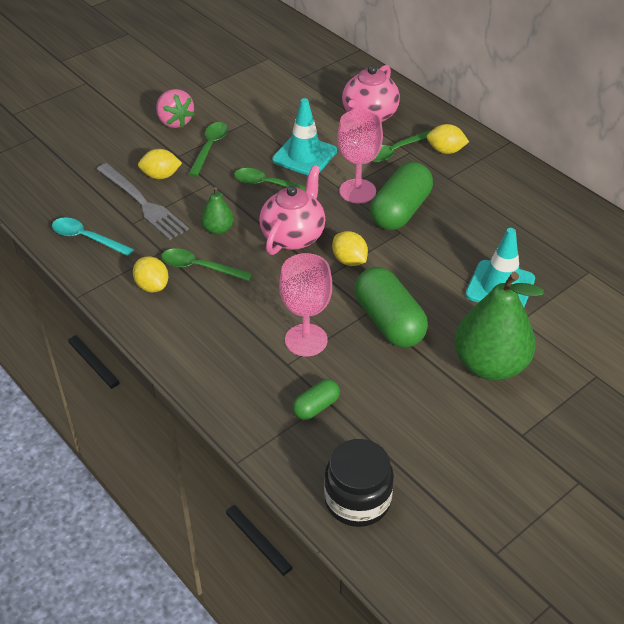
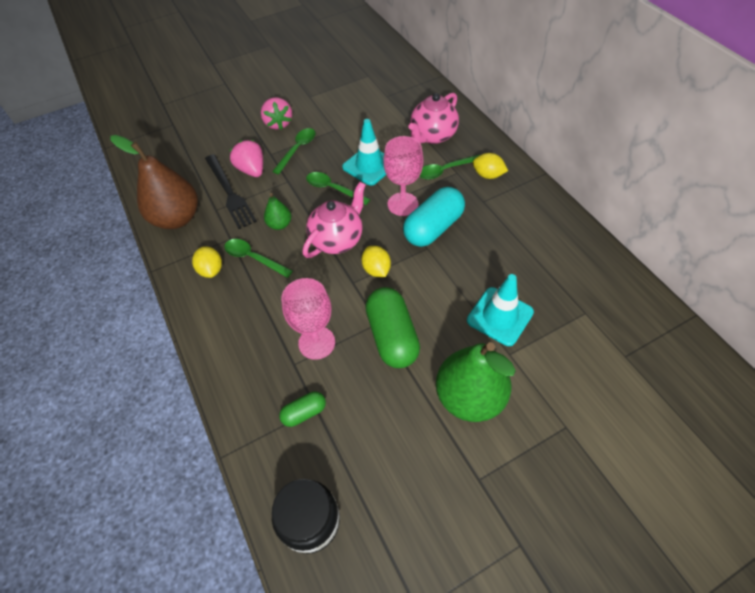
camera: 15 degrees right, 10 degrees up
turquoise spoon [52,217,134,256] -> brown pear [110,135,198,229]
grey fork [96,163,189,240] -> black fork [205,154,257,229]
yellow lemon [138,149,182,179] -> pink strawberry [230,140,263,177]
green capsule [370,162,433,230] -> turquoise capsule [403,187,465,247]

